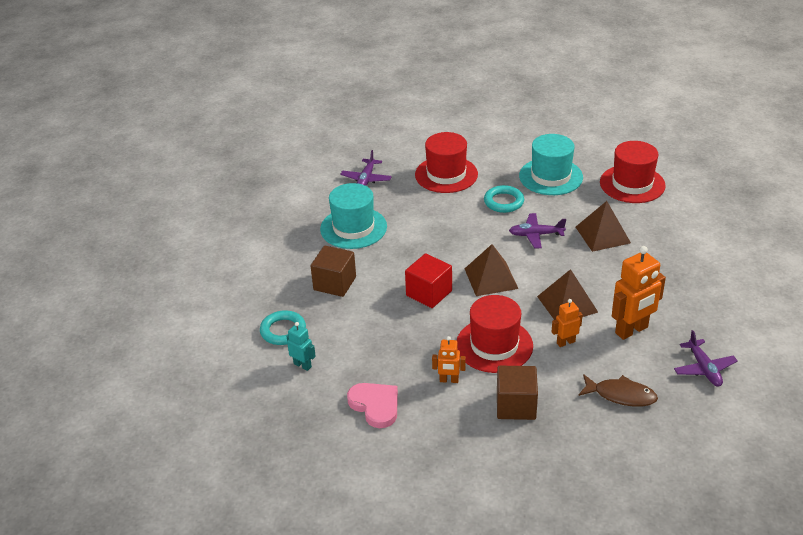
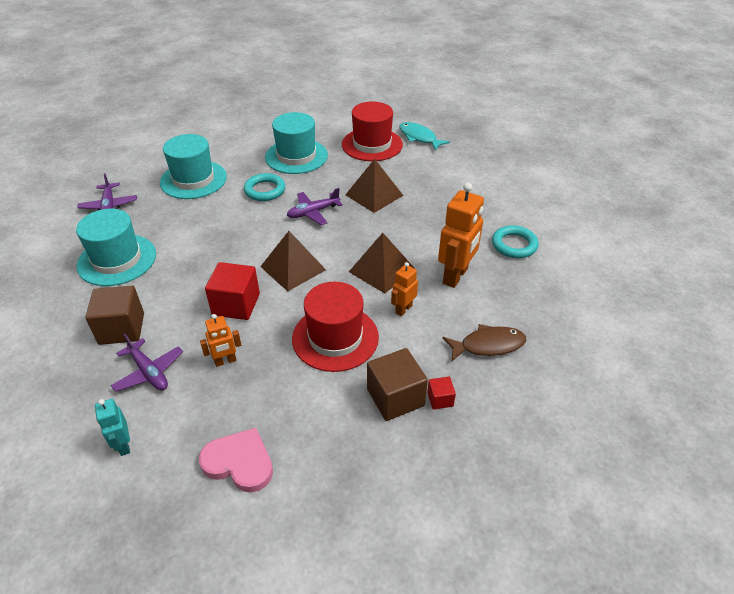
camera: 30 degrees left, 5 degrees up
turquoise ring [260,310,306,345] -> turquoise ring moved to [492,225,539,258]
turquoise robot [286,322,316,371] -> turquoise robot turned 120 degrees counterclockwise [95,399,130,456]
red hat [415,132,478,193] -> turquoise hat [160,134,227,199]
orange robot [432,336,466,383] -> orange robot moved to [200,314,241,367]
purple plane [674,330,738,387] -> purple plane moved to [111,334,183,392]
none -> turquoise fish [400,122,450,151]
none -> red cube [427,377,456,410]

